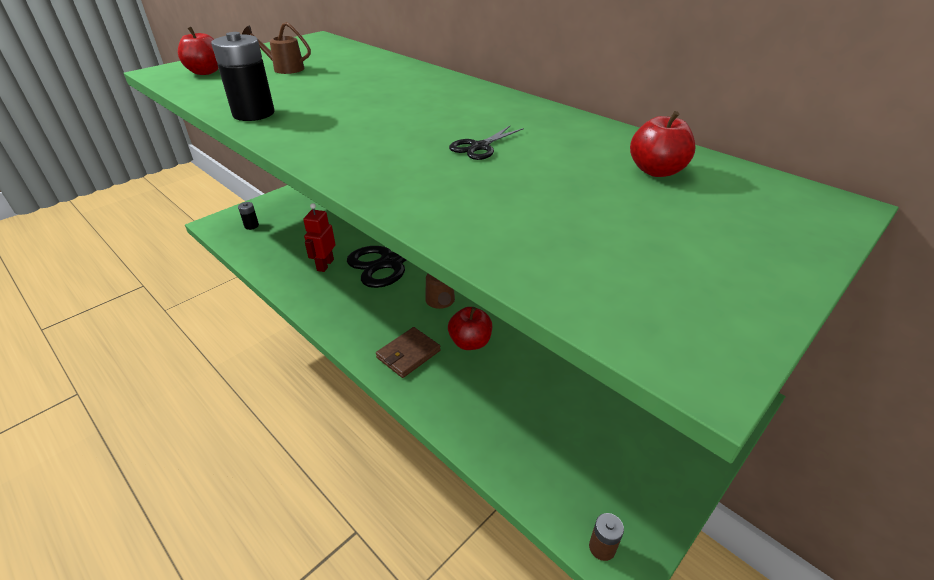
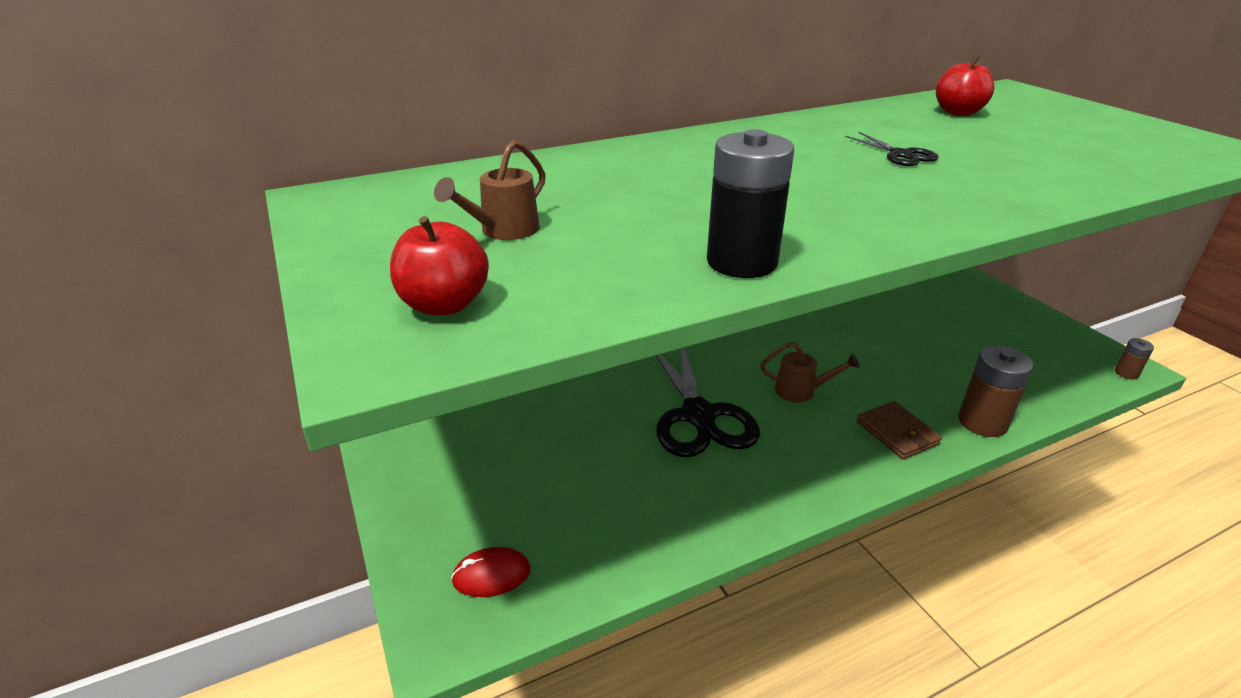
camera: 70 degrees left, 5 degrees down
black battery [238,202,259,230] -> red mouse [451,547,531,597]
red robot [303,203,336,272] -> none
red apple [448,307,492,350] -> none
none -> brown battery [958,345,1034,437]

